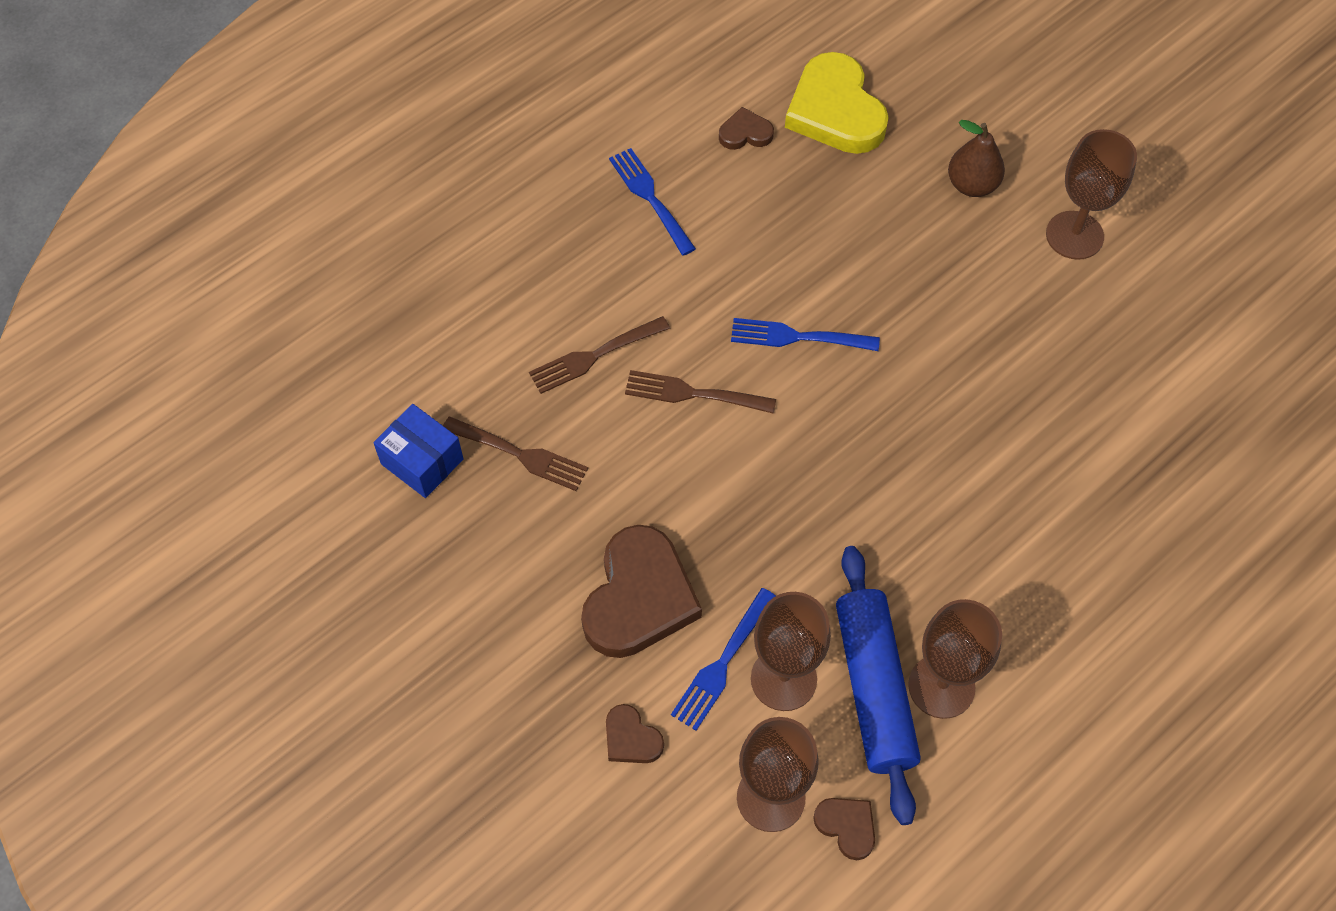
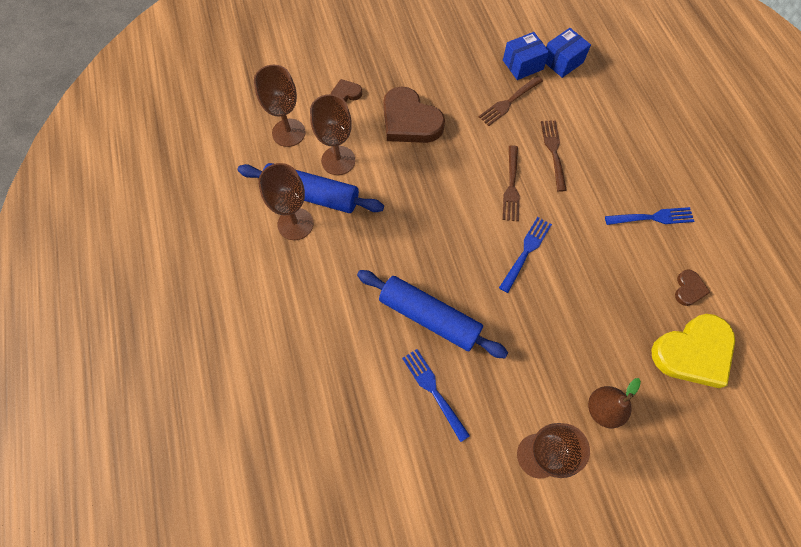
camera: 115 degrees right, 5 degrees up
brown fork [625,370,776,414] -> brown fork turned 150 degrees clockwise [503,145,520,221]
blue fork [671,588,776,731] -> blue fork moved to [402,349,470,442]
yellow heart [785,52,889,154] -> yellow heart turned 150 degrees clockwise [651,314,735,388]
brown heart [813,798,875,860] -> none
none -> blue rolling pin [357,270,508,358]
none -> blue box [546,28,591,78]

